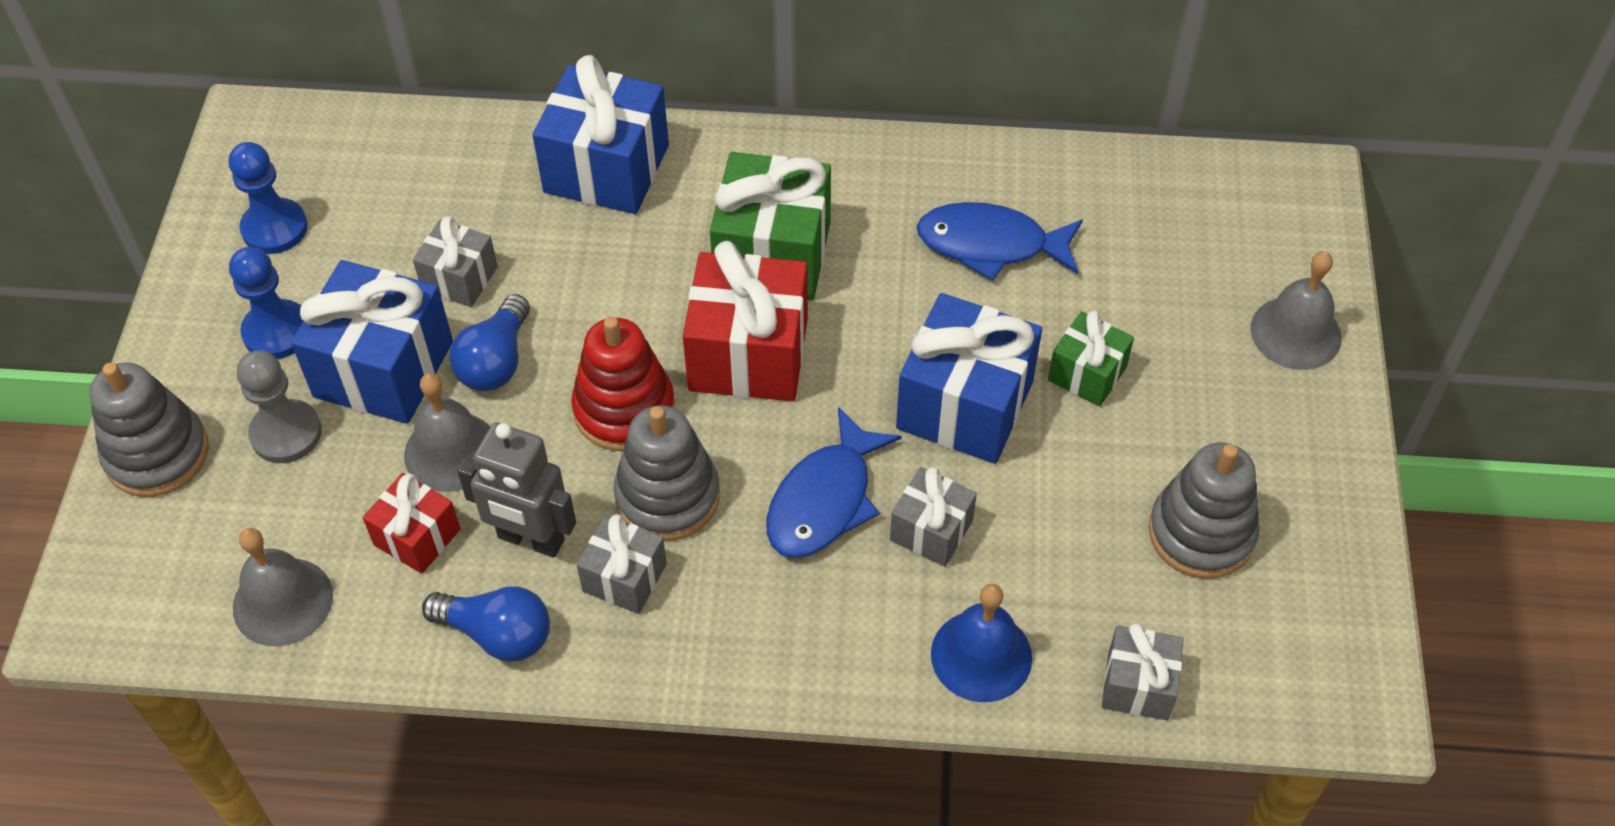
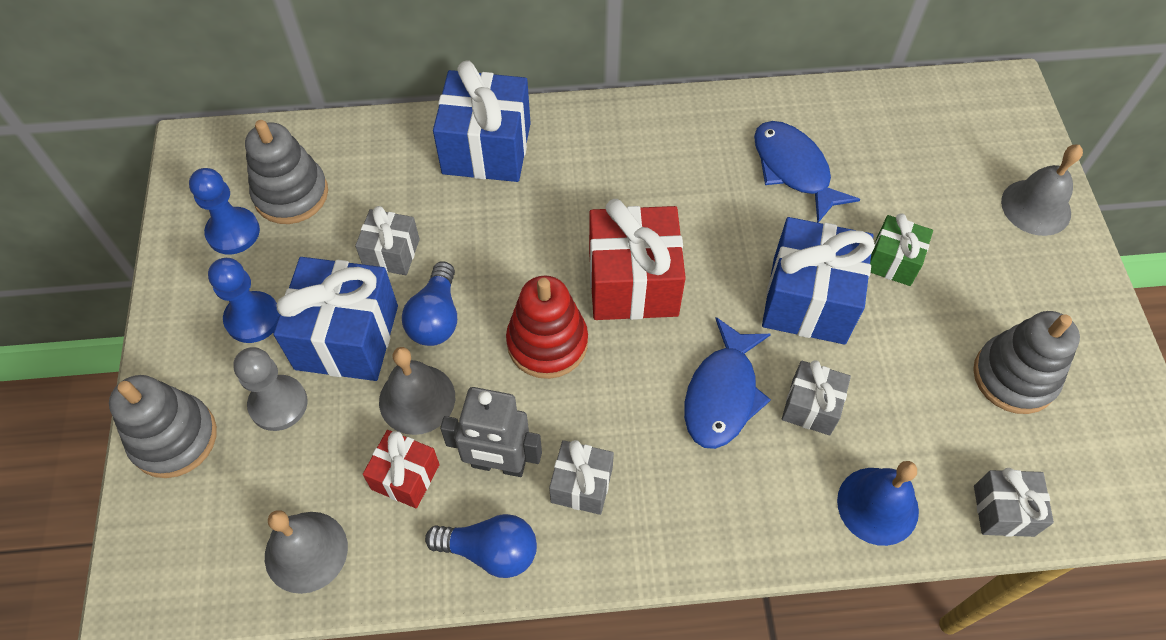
camera: 10 degrees left, 5 degrees up
grey stacking toy [613,405,720,541] -> grey stacking toy moved to [245,120,328,224]
green gift [710,152,831,300] -> none
blue fish [917,202,1083,281] -> blue fish turned 60 degrees clockwise [754,121,860,223]

